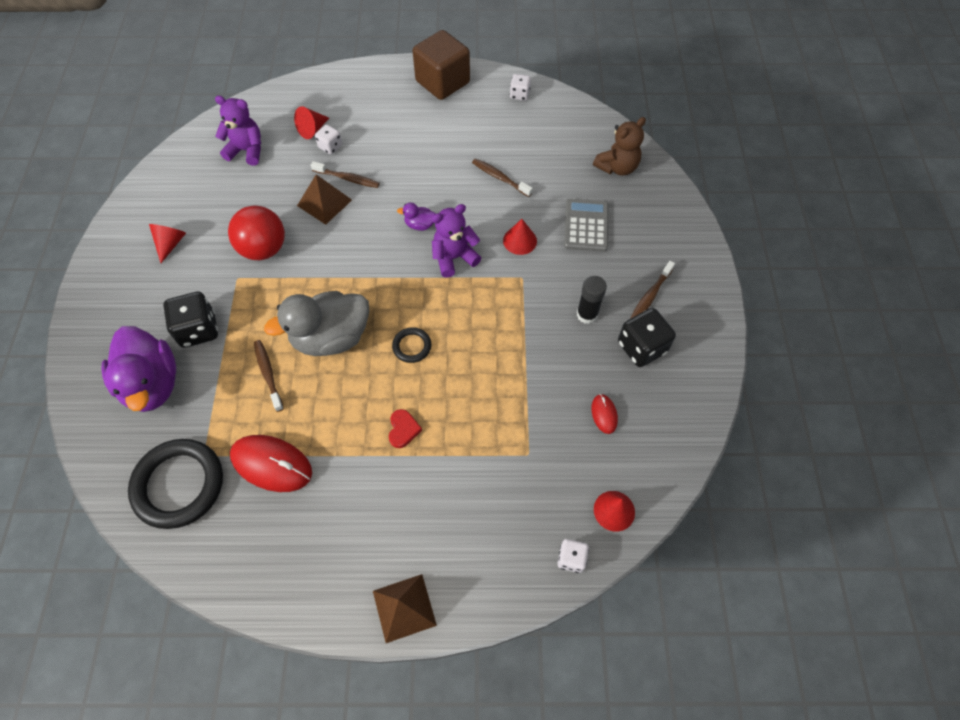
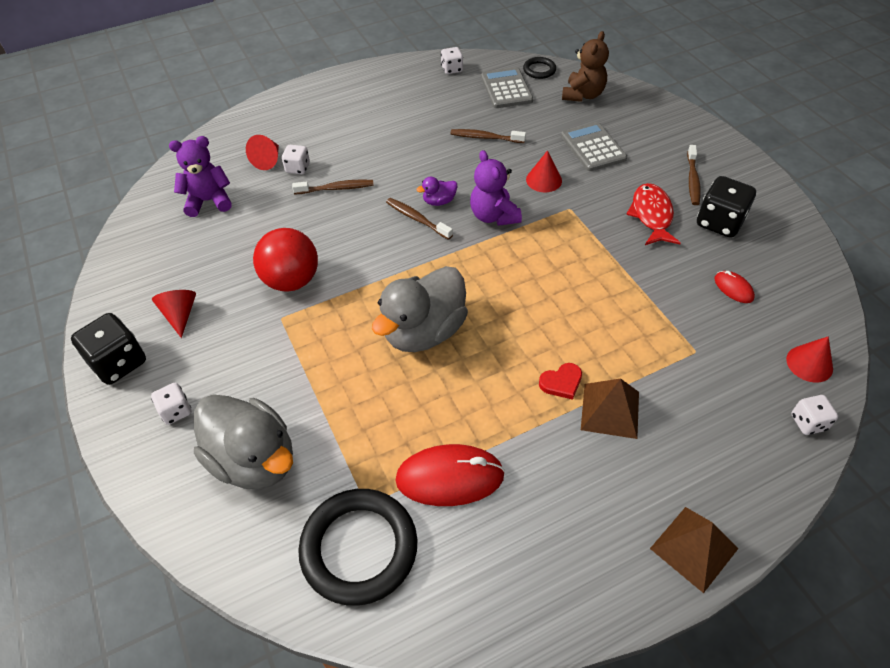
camera: 25 degrees left, 10 degrees down
purple duck [101,326,176,412] -> grey duck [194,394,293,489]
black dice [163,292,218,348] -> black dice moved to [71,313,146,385]
brown toothbrush [254,340,284,412] -> brown toothbrush moved to [386,198,453,240]
brown pyramid [297,174,352,225] -> brown pyramid moved to [581,378,639,439]
red heart [389,409,422,448] -> red heart turned 90 degrees clockwise [539,363,582,400]
black ring [392,327,431,363] -> black ring moved to [523,57,556,79]
brown cube [413,30,470,100] -> none
purple teddy bear [432,204,481,278] -> purple teddy bear turned 60 degrees counterclockwise [470,150,522,226]
black glue stick [577,276,607,324] -> red fish [626,183,681,245]
none -> white dice [151,383,192,425]
none -> grey calculator [481,67,533,108]

